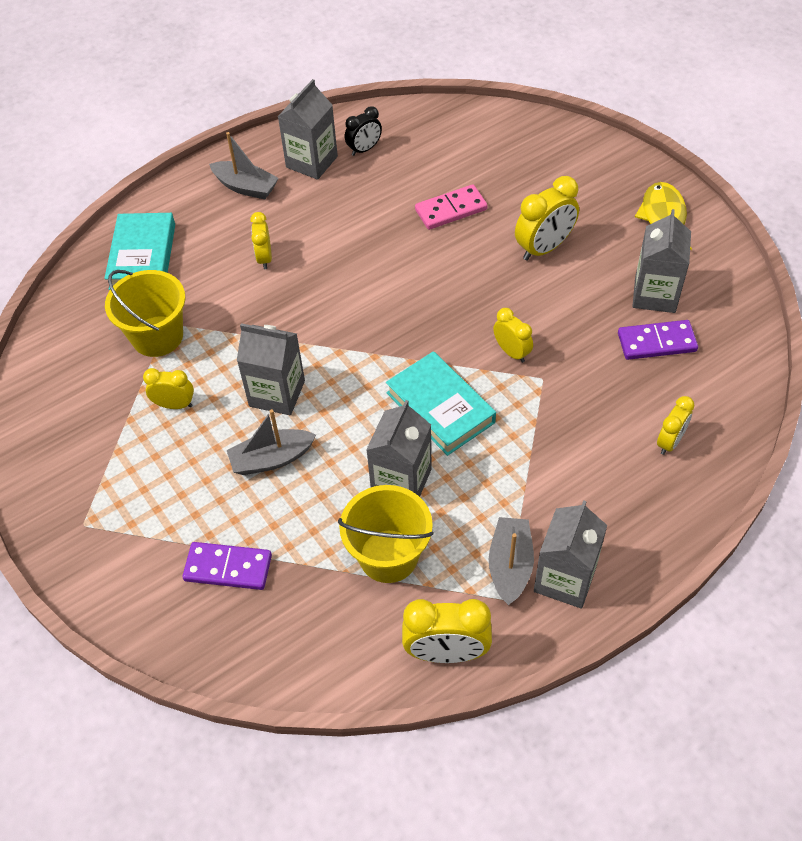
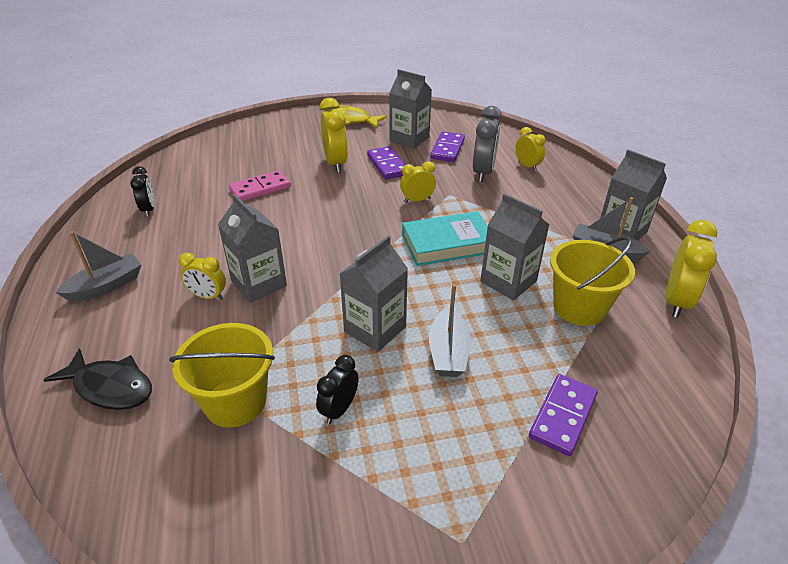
camera: 70 degrees left, 15 degrees down
turquoise book [104,213,175,290] -> black fish [44,348,152,410]
yellow clock [143,368,194,409] -> black clock [316,355,359,424]
grey carton [278,79,338,180] -> grey carton moved to [218,194,287,303]
pink domino [415,185,488,230] -> pink domino turned 60 degrees clockwise [229,170,291,201]
none -> purple domino [367,146,405,179]
none -> grey clock [473,106,502,182]

